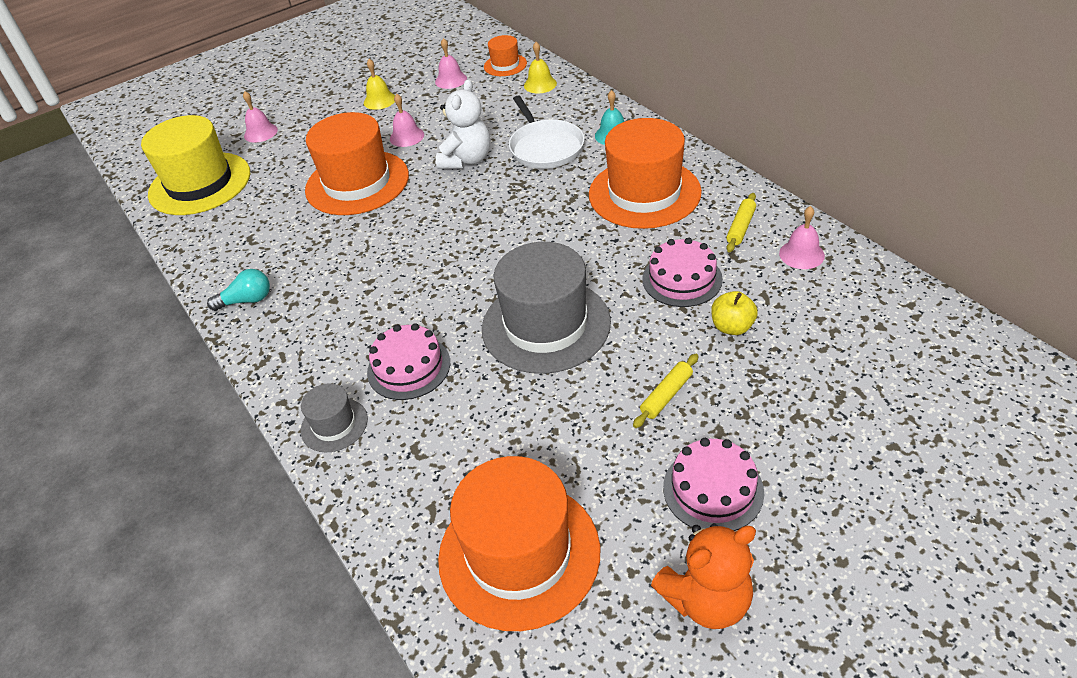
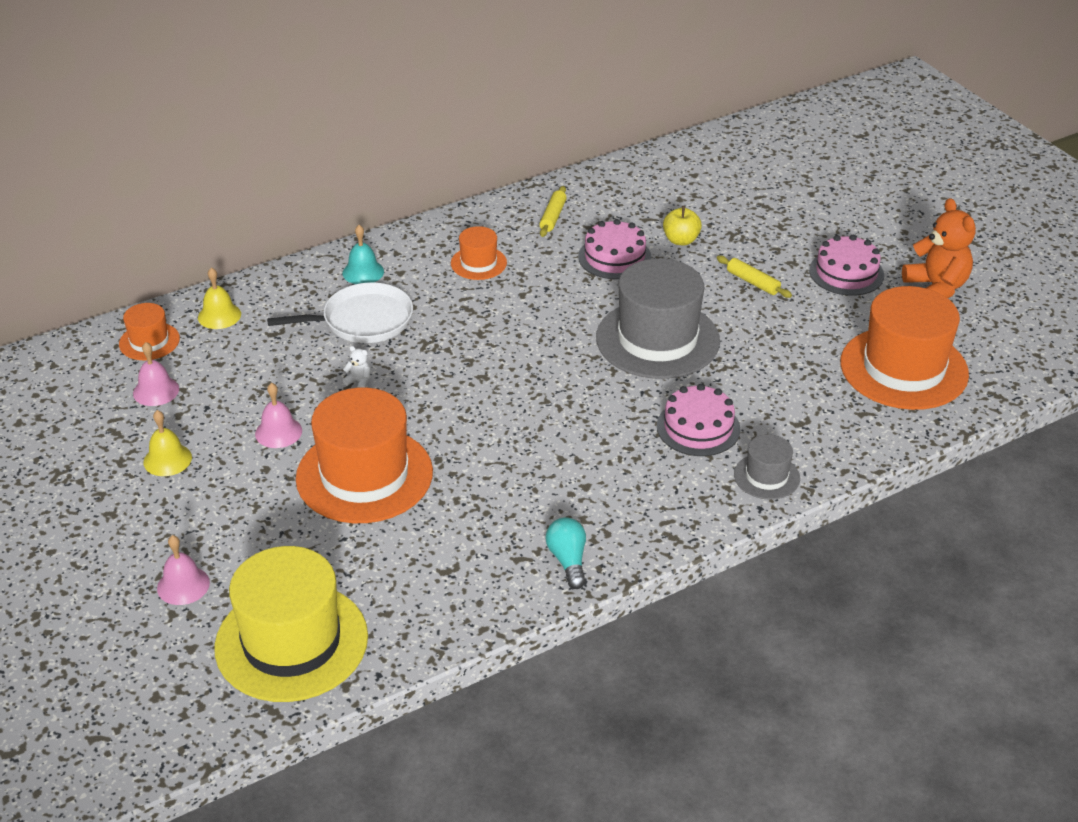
camera: 90 degrees left, 5 degrees down
white teddy bear [436,79,490,169] -> white teddy bear [343,346,371,388], size x0.40
orange hat [589,118,702,229] -> orange hat [451,226,507,280], size x0.48
yellow rolling pin [726,193,756,252] -> yellow rolling pin turned 75 degrees clockwise [539,186,567,237]
pink bell [779,206,825,269] -> none

